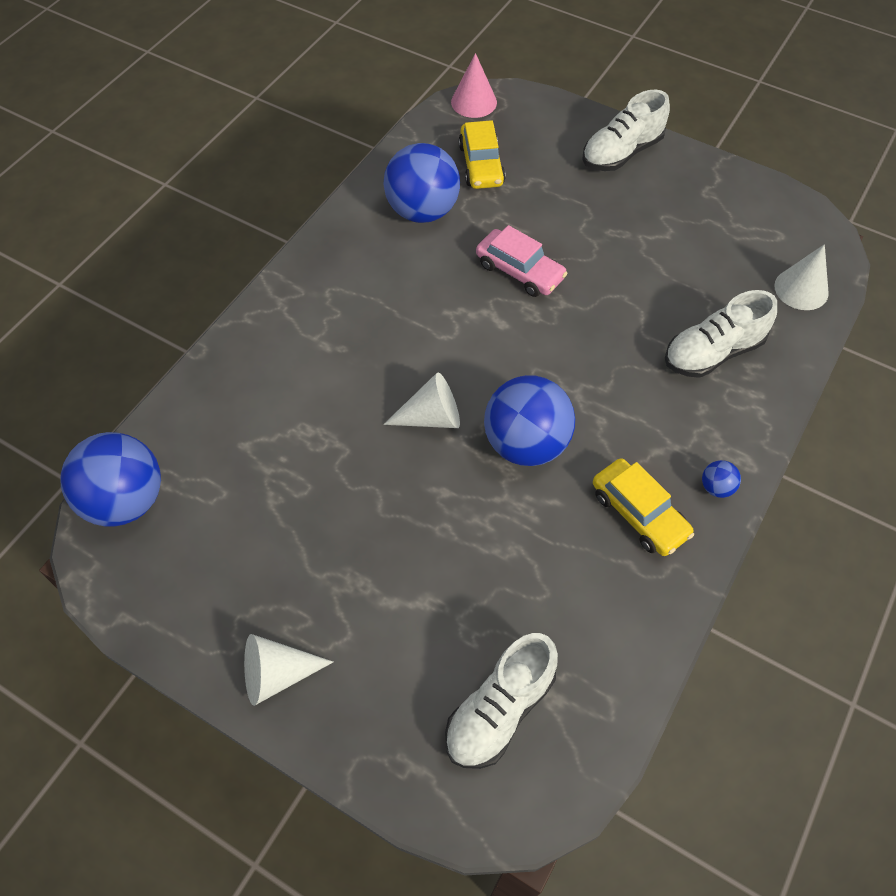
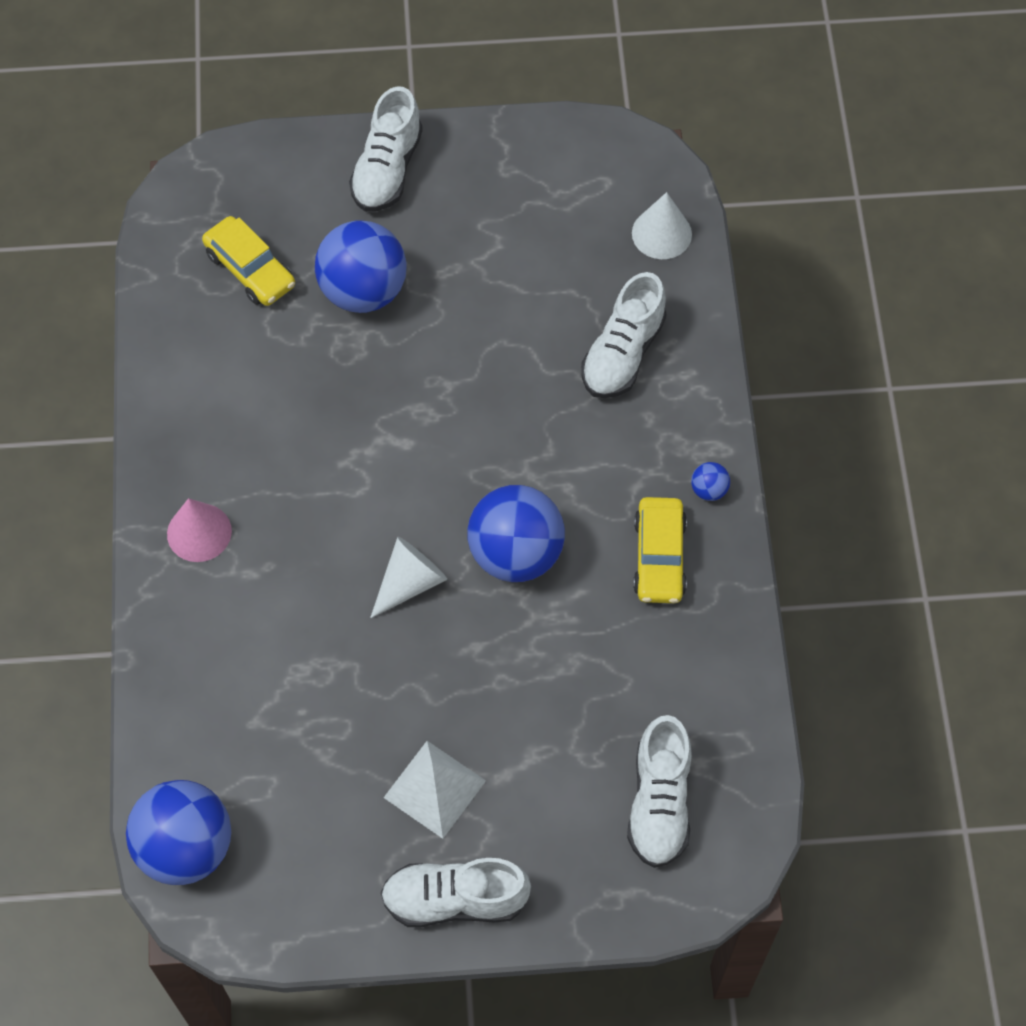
camera: 35 degrees left, 5 degrees up
white cone [244,634,333,706] -> white shoe [381,858,531,927]
blue ball [384,143,460,223] -> blue ball moved to [315,221,407,313]
pink cone [451,53,497,118] -> pink cone moved to [167,498,232,562]
pink car [476,225,568,297] -> none
yellow car [593,458,694,556] -> yellow car turned 75 degrees clockwise [633,497,687,603]
none -> white pyramid [383,741,486,839]

